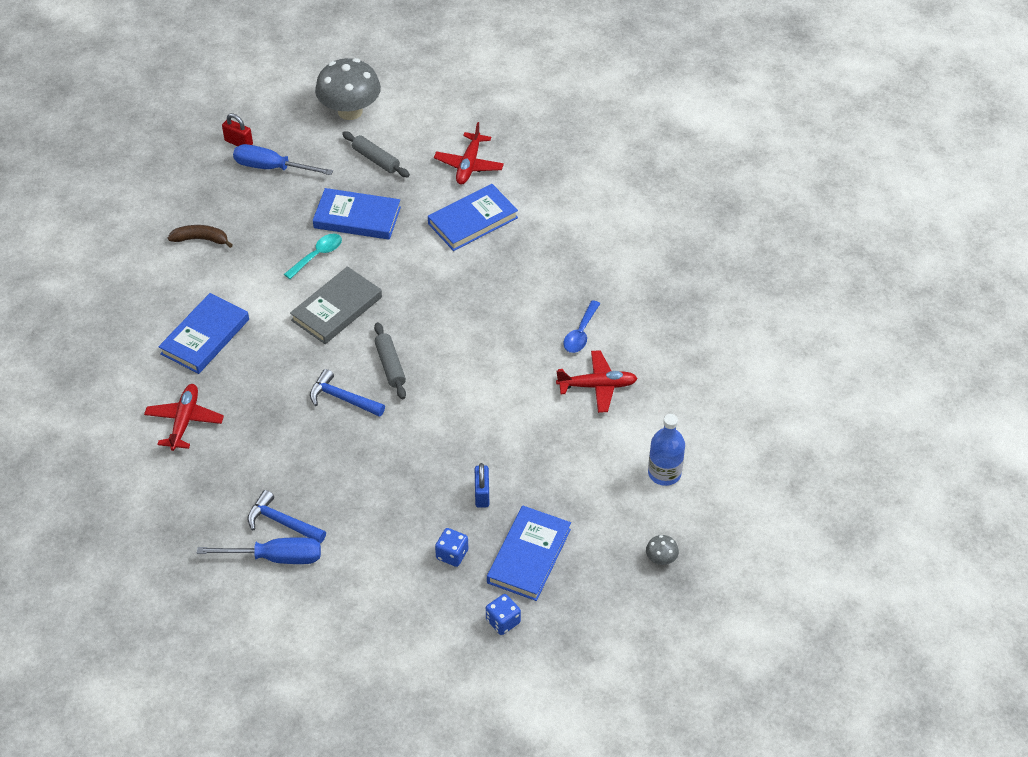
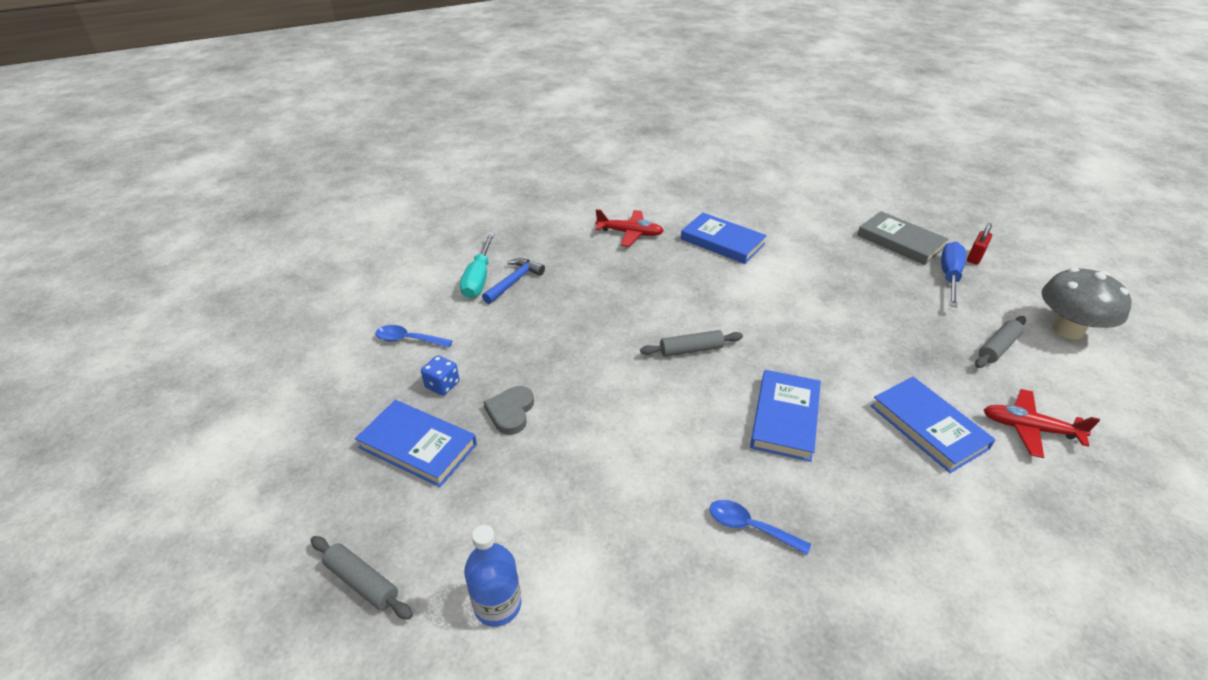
camera: 95 degrees right, 10 degrees down
brown banana [168,225,233,248] -> none
blue screwdriver [197,537,321,564] -> turquoise screwdriver [460,233,495,298]
turquoise spoon [284,234,342,279] -> none
grey book [290,266,382,344] -> grey book moved to [857,211,948,265]
blue hammer [310,369,385,417] -> none
blue book [313,188,401,240] -> blue book moved to [750,370,821,462]
blue padlock [475,463,489,508] -> grey heart [484,386,534,435]
blue dice [486,594,521,635] -> none
red plane [556,350,638,413] -> none
grey mushroom [646,535,679,565] -> grey rolling pin [311,536,413,620]
none -> blue spoon [375,325,452,347]

